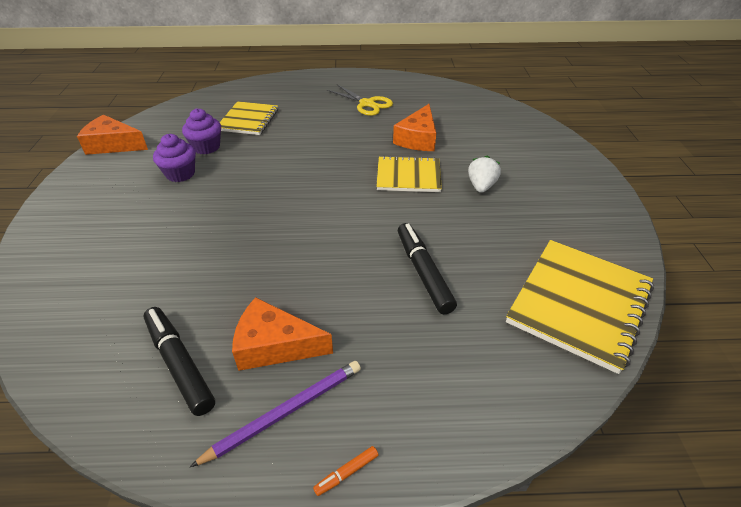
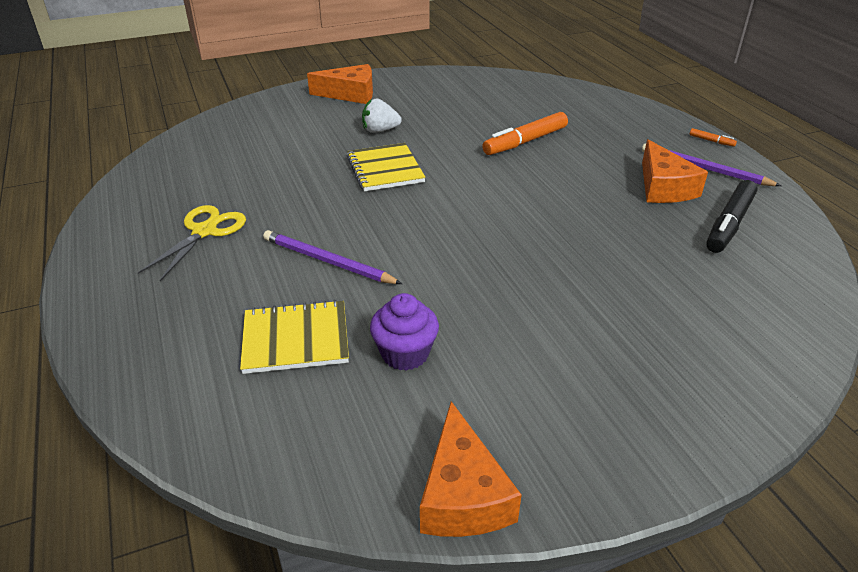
camera: 110 degrees left, 5 degrees down
purple cupcake [153,134,196,182] -> none
orange cheese [393,104,436,151] -> orange cheese moved to [307,64,373,104]
black marker [398,223,457,314] -> orange marker [482,112,568,155]
yellow notebook [506,240,654,374] -> none
none -> purple pencil [263,230,402,284]

